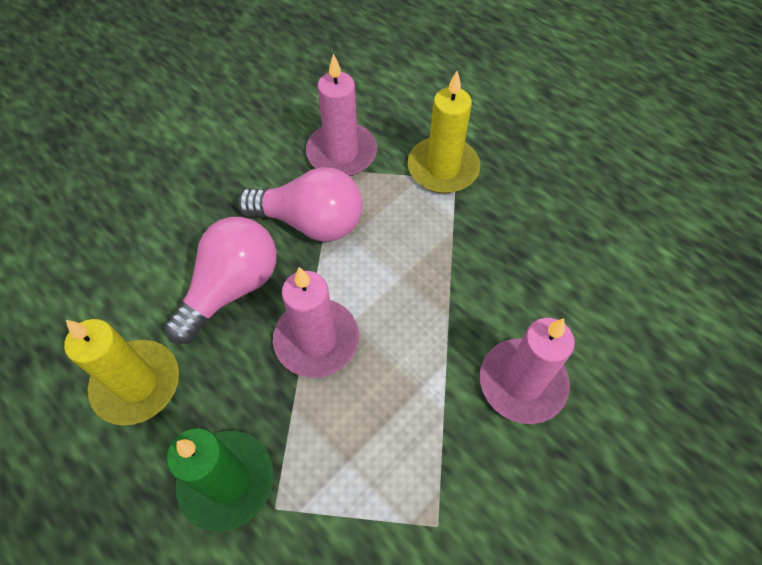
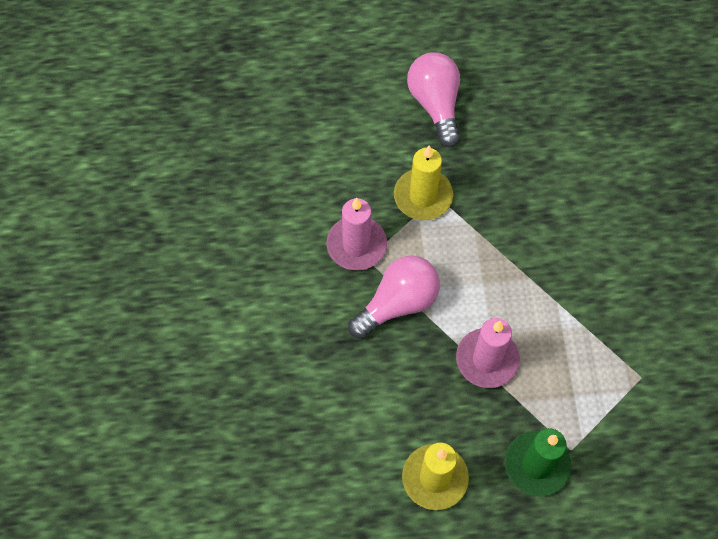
camera: 50 degrees left, 5 degrees up
pink light bulb [164,217,277,344] -> pink light bulb moved to [407,52,460,147]
pink candle [480,318,575,424] -> none

